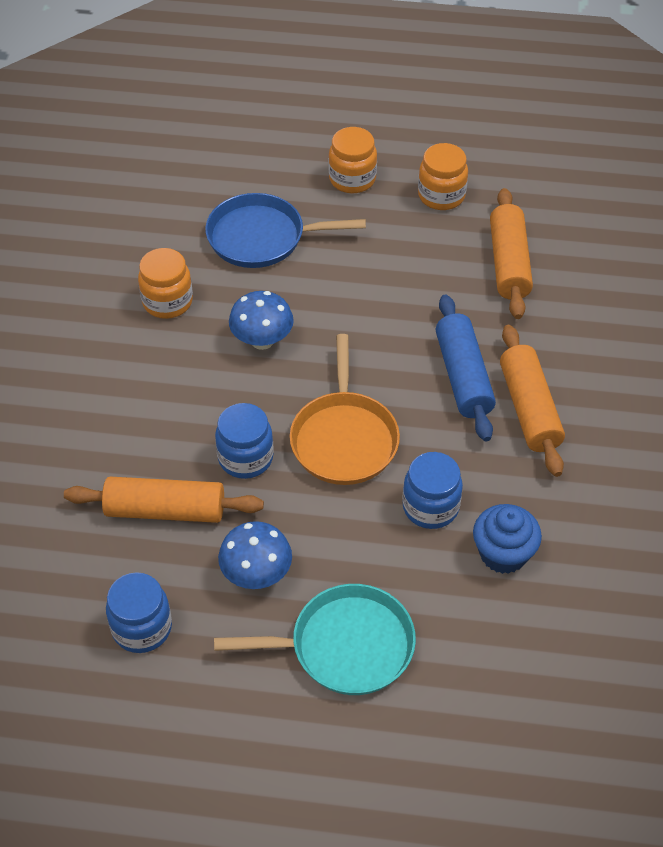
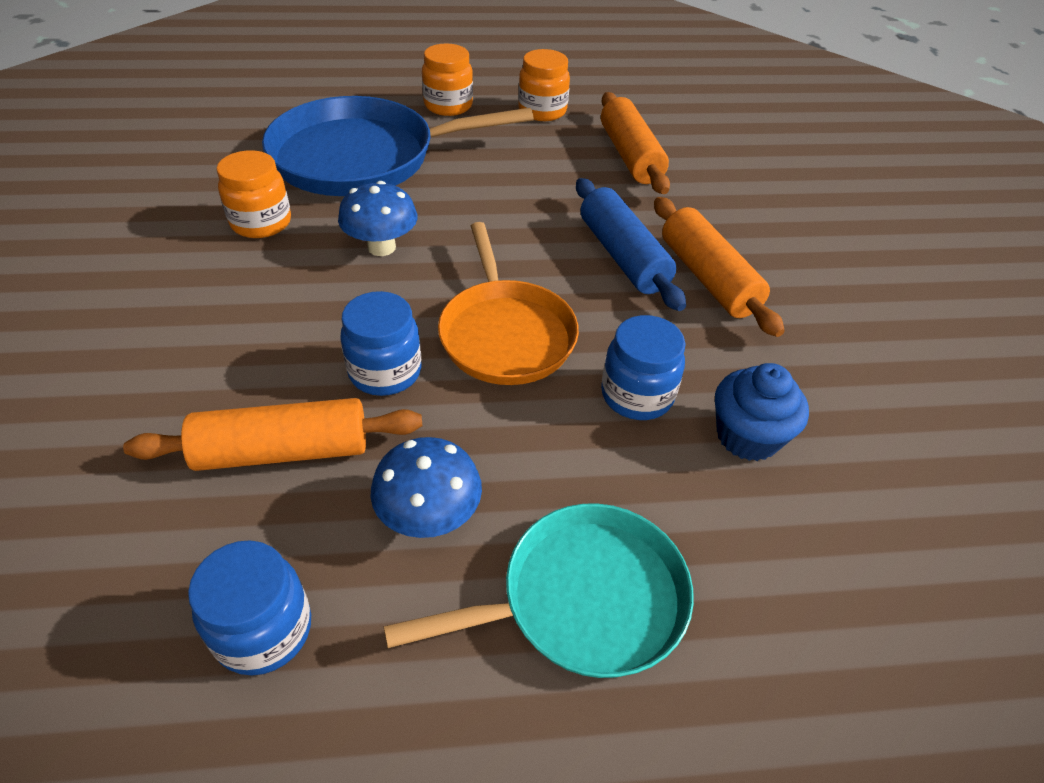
camera: 15 degrees left, 5 degrees down
blue pan [205,193,366,268] -> blue pan [262,96,534,196], size x1.51

